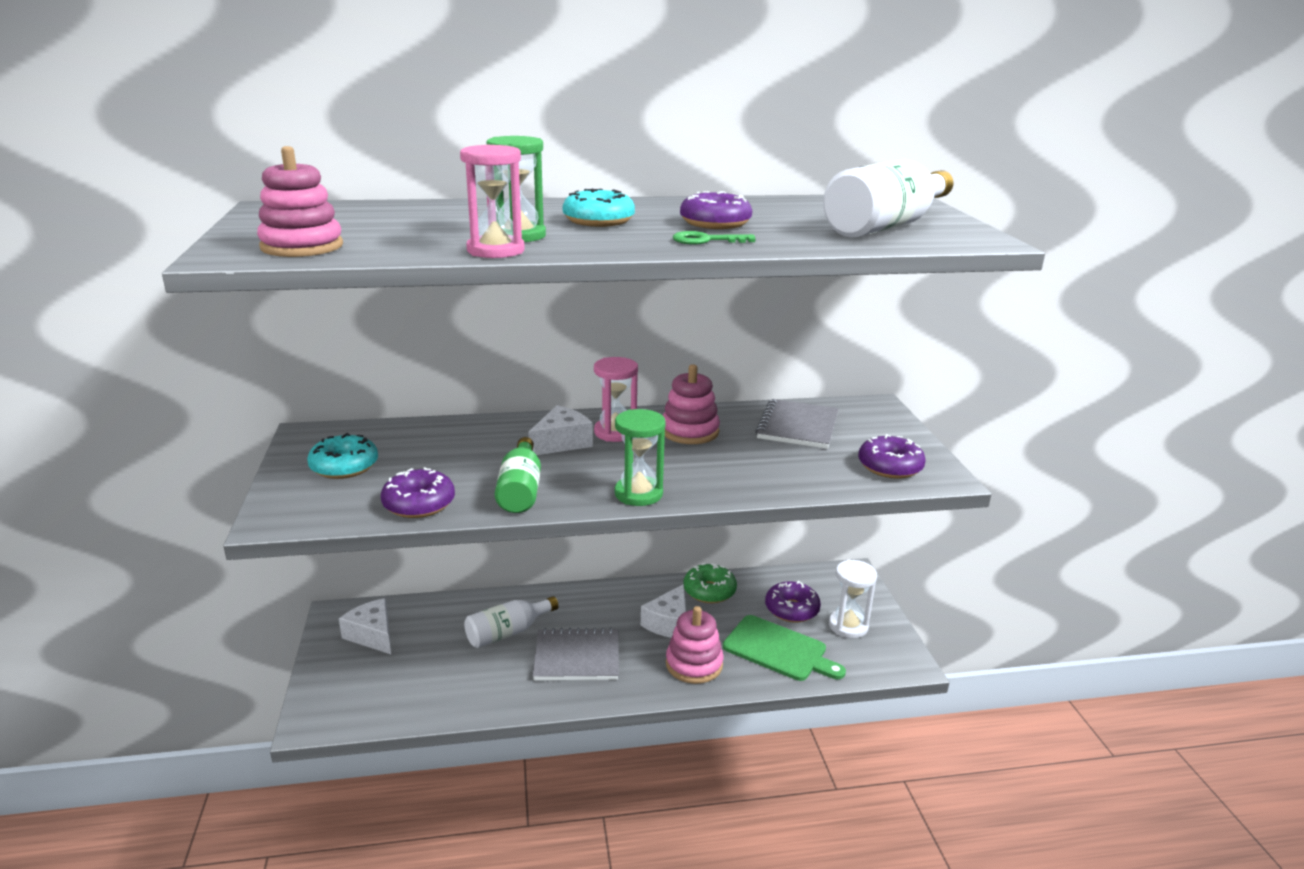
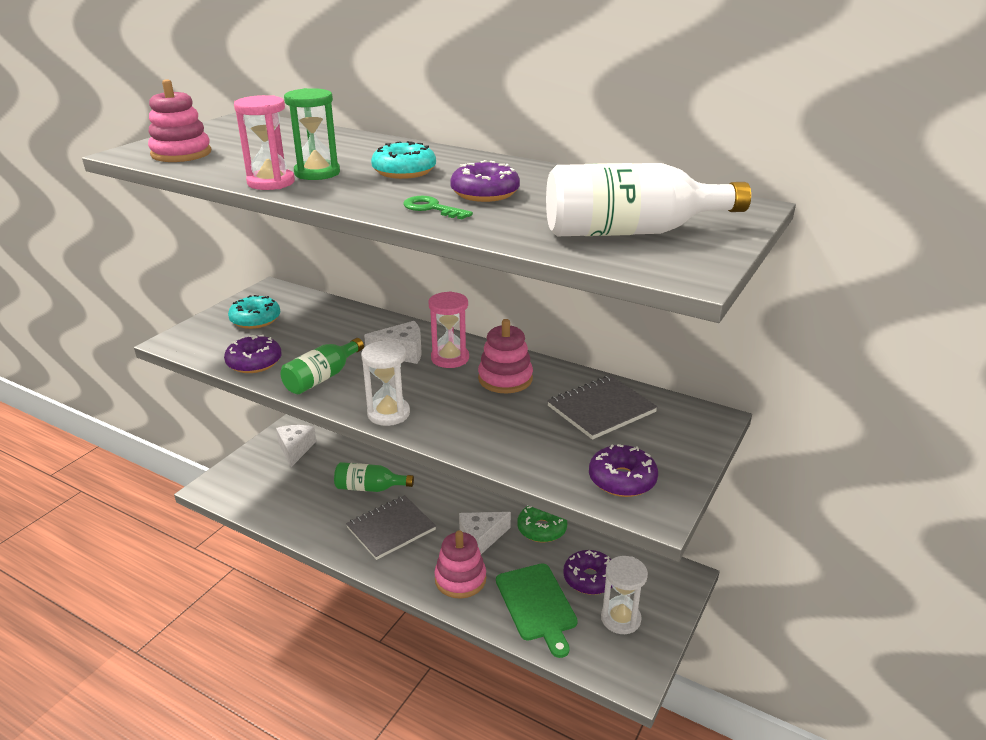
camera: 40 degrees right, 5 degrees up
white bottle [464,596,558,648] -> green bottle [334,462,414,492]
grey notebook [533,628,619,680] -> grey notebook turned 75 degrees counterclockwise [346,495,436,560]
green hourglass [615,409,666,506] -> white hourglass [361,340,410,426]

